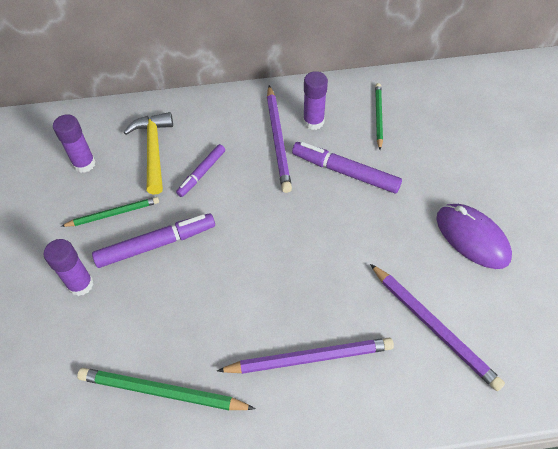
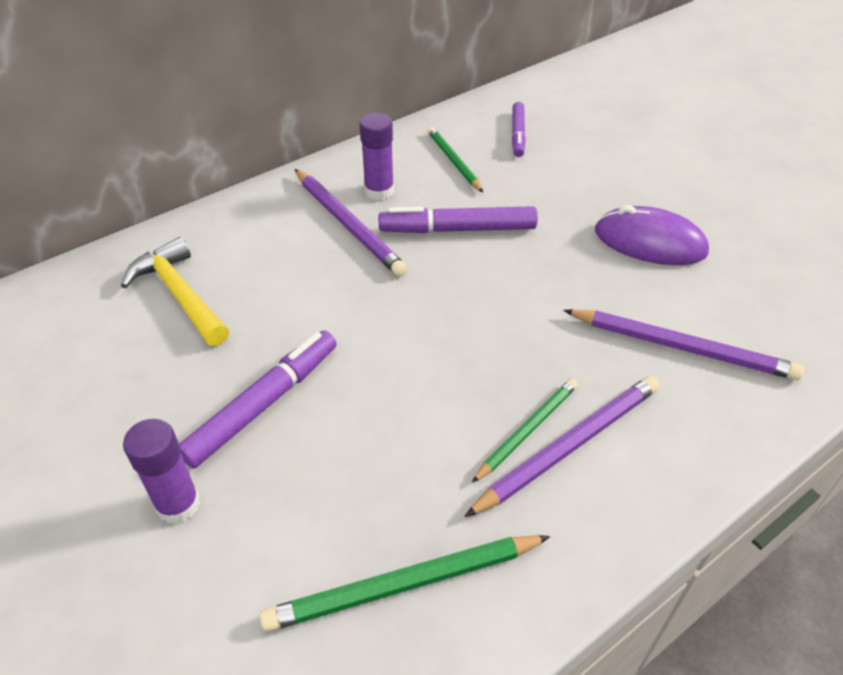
camera: 30 degrees left, 10 degrees down
purple glue stick [53,114,96,173] -> none
green pencil [61,197,159,227] -> green pencil moved to [472,378,578,483]
purple marker [176,144,225,197] -> purple marker moved to [512,102,526,157]

